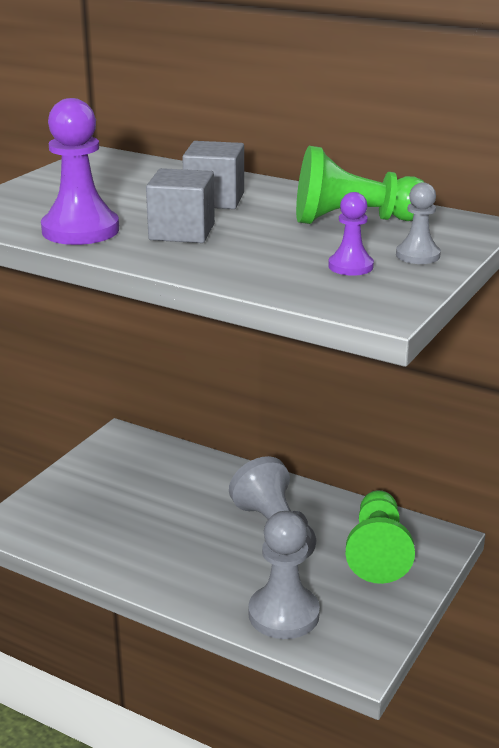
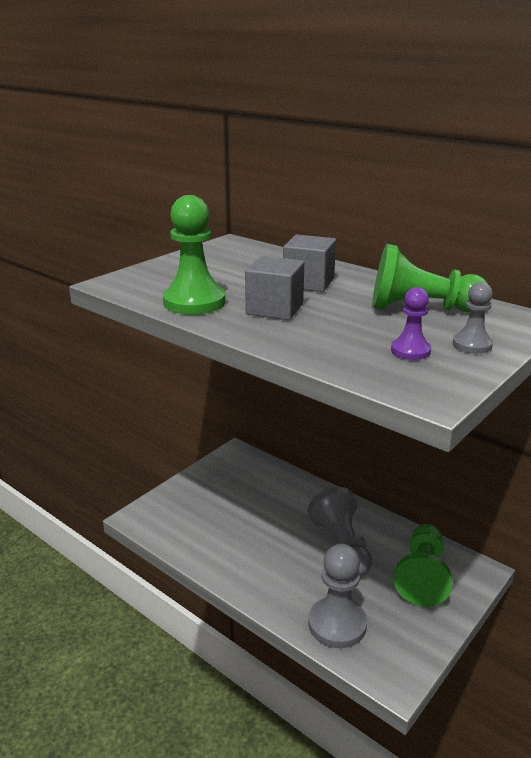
camera: 10 degrees right, 0 degrees up
purple pawn [41,98,119,245] -> green pawn [163,195,226,315]

